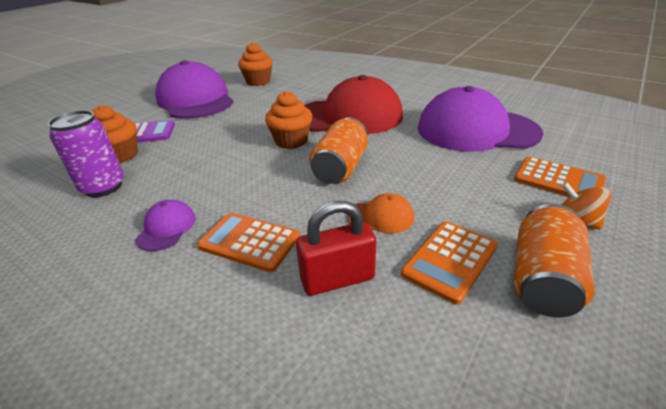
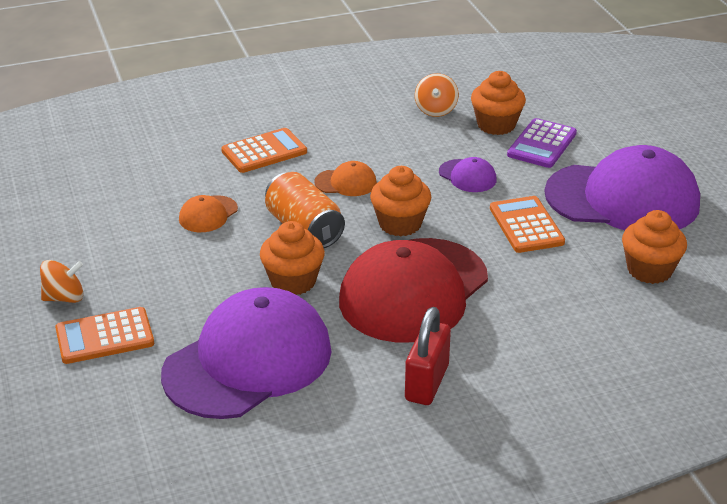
camera: 125 degrees right, 0 degrees up
purple can [48,110,124,197] -> orange spinning top [415,73,459,117]
purple cap [135,200,196,251] -> purple cap moved to [439,157,497,192]
red padlock [296,201,376,296] -> red padlock moved to [405,307,451,405]
orange calculator [401,221,498,305] -> orange calculator moved to [490,196,565,253]
orange can [514,204,595,317] -> none
none -> orange cupcake [260,221,325,295]
none -> orange cap [314,161,377,196]

